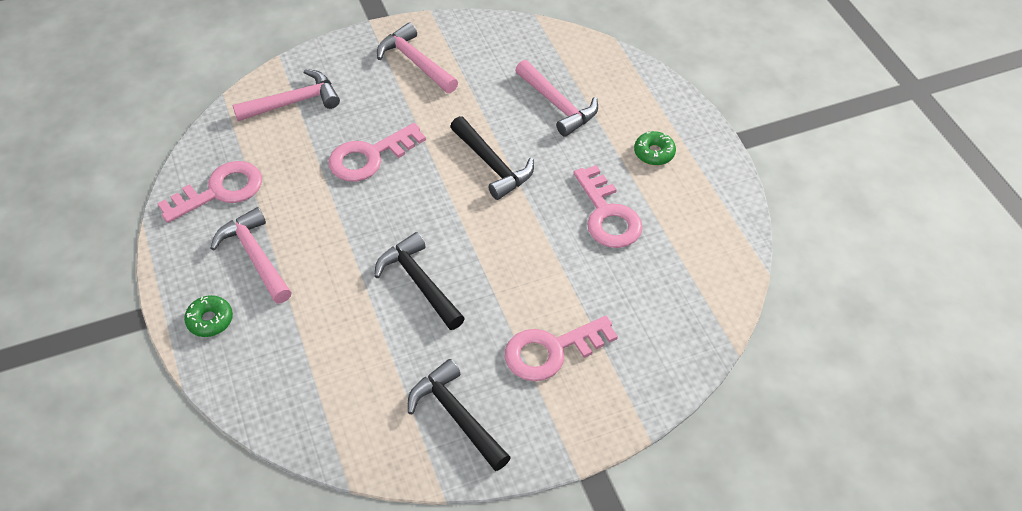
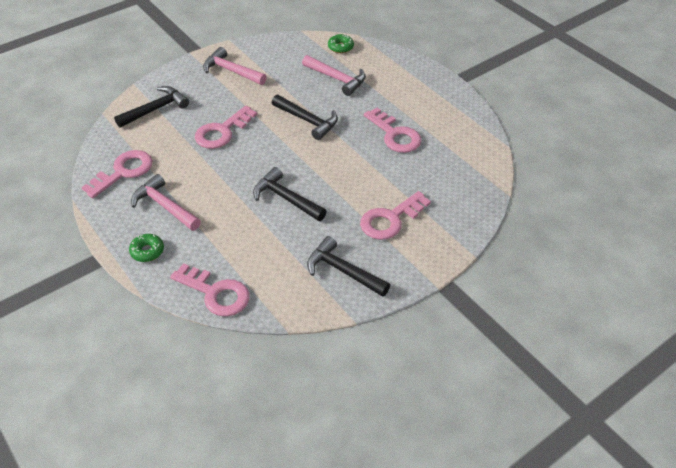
camera: 15 degrees left, 5 degrees down
pink hammer [233,69,340,121] -> black hammer [114,86,189,128]
green donut [634,131,676,165] -> green donut moved to [328,34,354,53]
none -> pink key [170,263,250,317]

